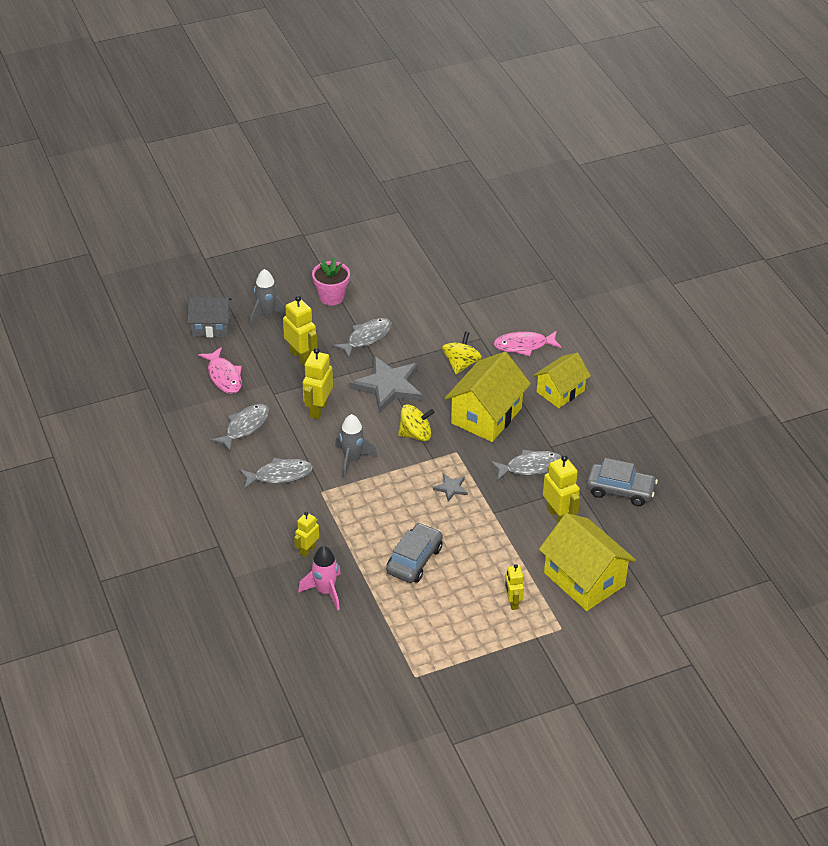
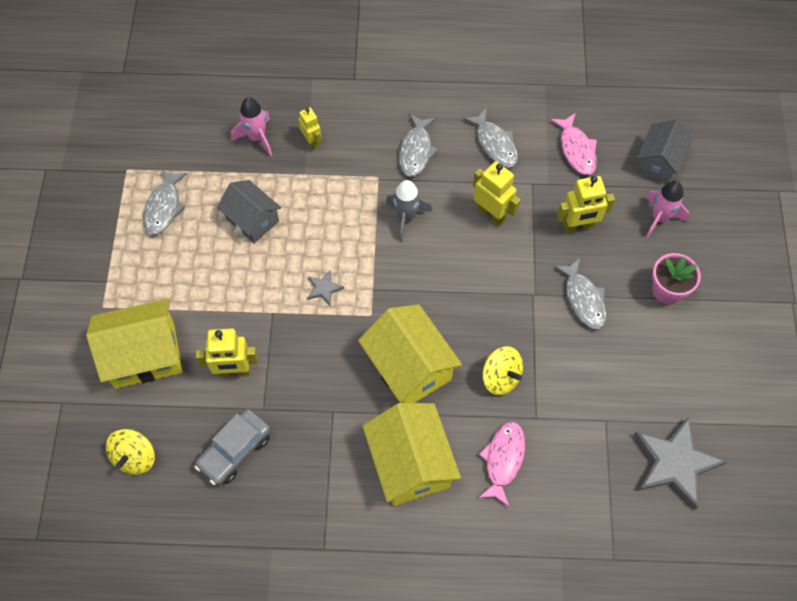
camera: 115 degrees right, 20 degrees up
pink fish [198,347,242,394] -> pink fish turned 105 degrees counterclockwise [550,113,597,175]
grey rocket [250,269,286,327] -> pink rocket [645,181,689,239]
grey star [350,356,422,413] -> grey star moved to [634,417,726,510]
grey car [386,523,443,583] -> grey house [217,180,281,243]
yellow spinning top [398,404,435,441] -> yellow spinning top moved to [106,429,155,475]
grey fish [490,449,561,481] -> grey fish moved to [143,169,187,235]
yellow robot [505,564,524,610] -> none
yellow house [534,353,591,408] -> yellow house [362,403,461,506], size x1.53

